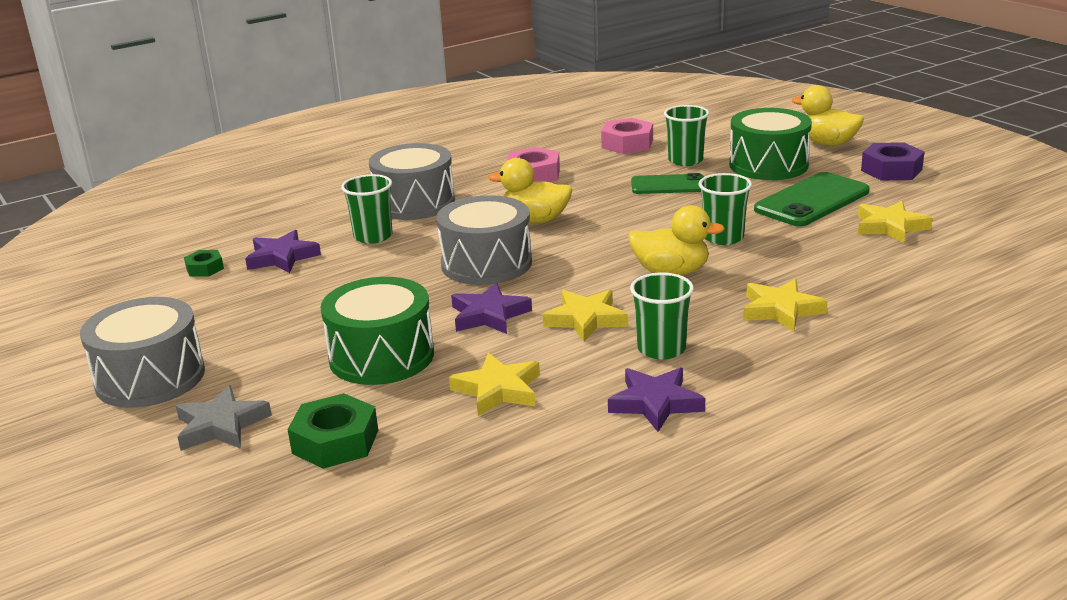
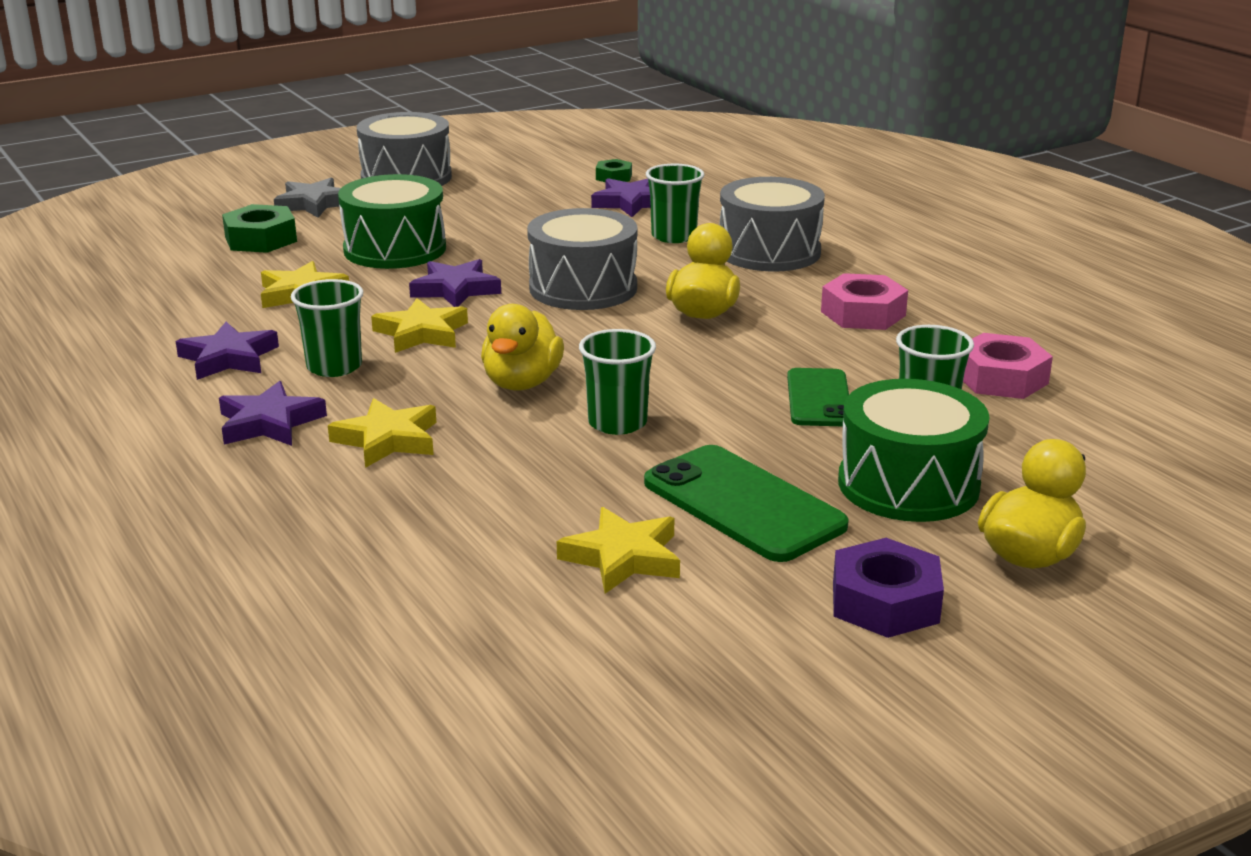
camera: 90 degrees right, 0 degrees up
none -> purple star [219,381,327,446]

